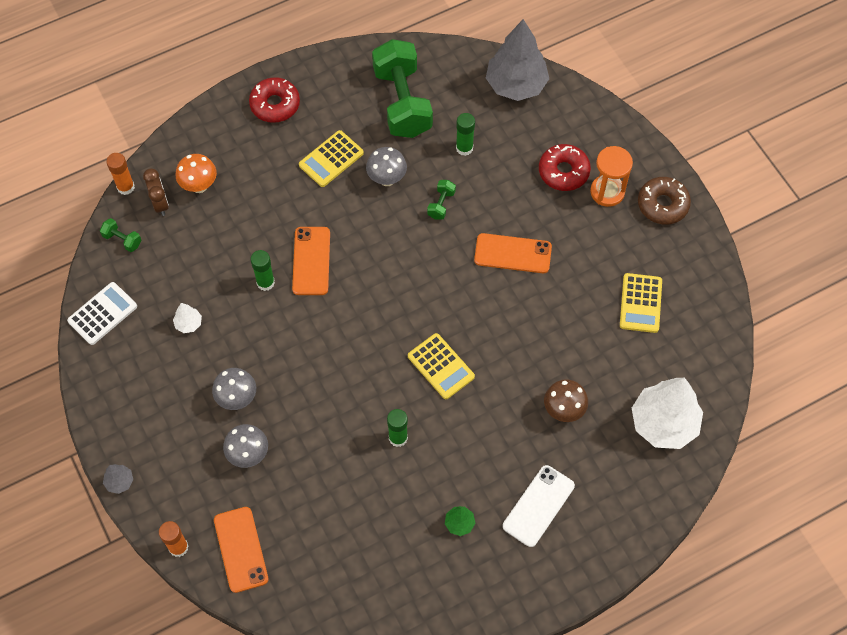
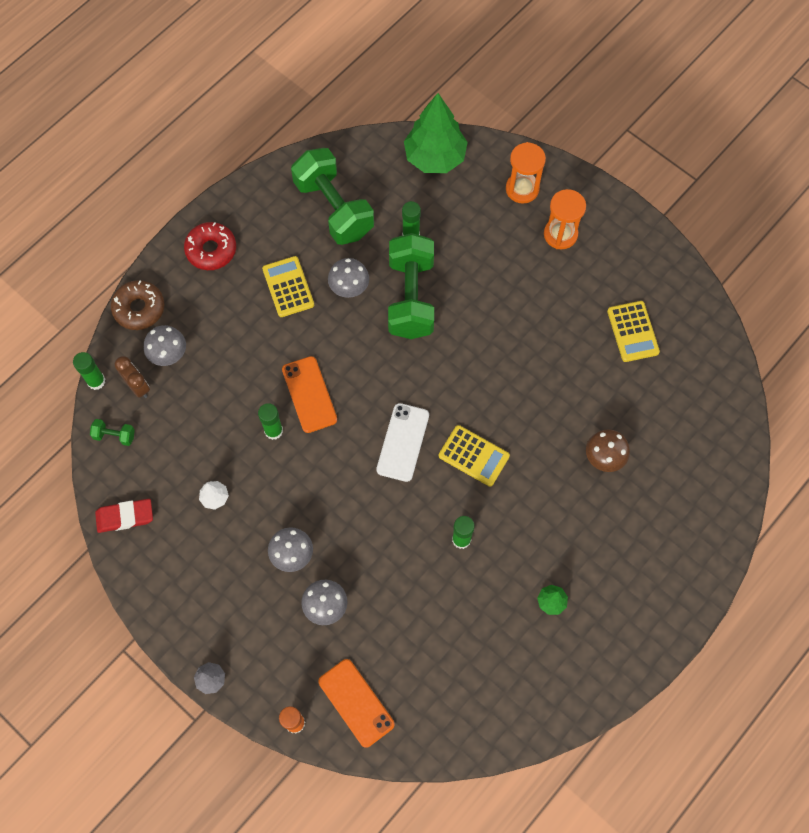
camera: 20 degrees left, 5 degrees up
white calculator [67,282,137,345] -> red eraser [95,499,153,533]
orange glue stick [106,153,135,195] -> green glue stick [73,352,105,390]
orange mushroom [175,154,217,193] -> grey mushroom [144,325,186,366]
yellow calculator [299,130,364,187] -> yellow calculator turned 135 degrees clockwise [262,256,314,317]
green dumbbell [427,180,456,220] -> green dumbbell [388,233,434,339], size x2.49
orange phone [474,233,552,273] -> none
grey tree [486,19,549,101] -> green tree [404,93,468,173]
white phone [503,465,575,547] -> white phone moved to [376,403,429,482]
red donut [539,144,591,191] -> none
white tree [632,378,703,449] -> none
brown donut [638,177,691,225] -> brown donut moved to [111,280,164,330]
none -> orange hourglass [506,142,546,203]

